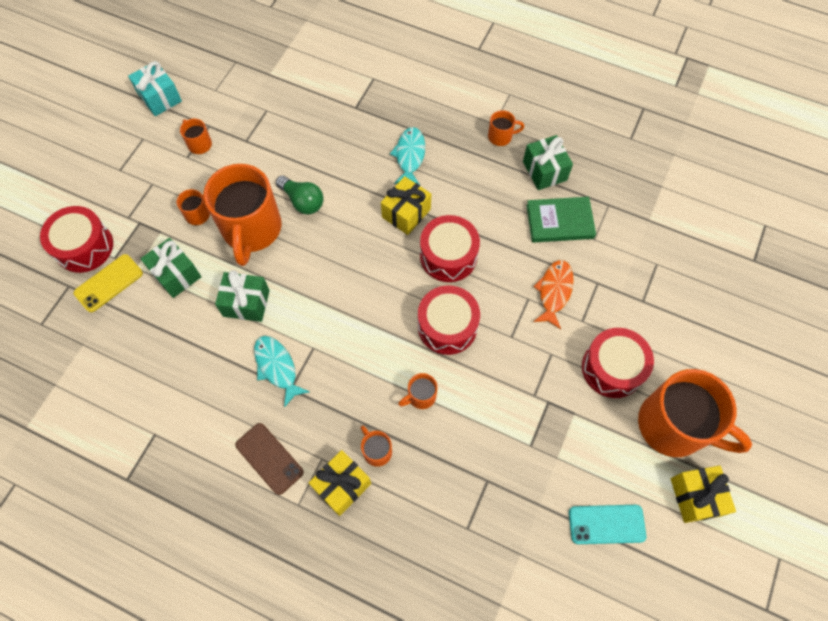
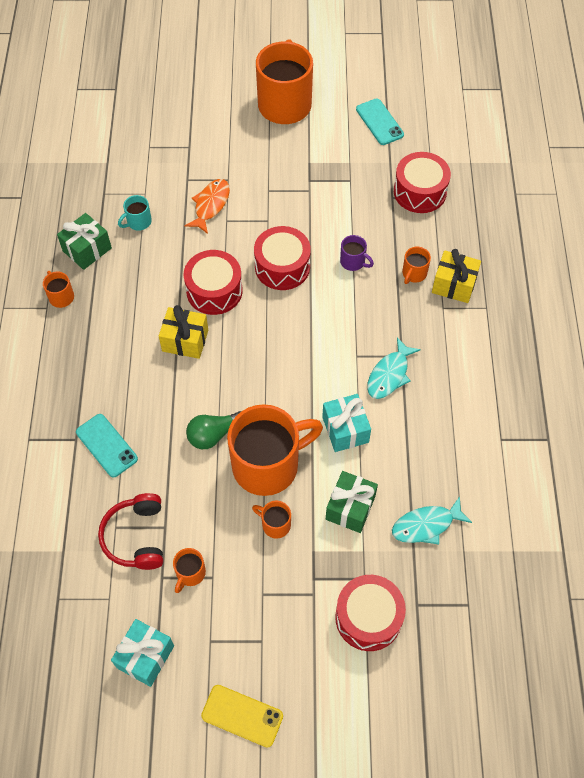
camera: 115 degrees left, 5 degrees down
yellow phone [74,254,143,312] -> yellow phone moved to [201,685,283,748]
green gift [215,270,270,322] -> turquoise gift [322,394,371,452]
brown phone [235,423,304,495] -> none
green light bulb [276,176,324,214] -> green light bulb turned 135 degrees counterclockwise [186,411,241,449]
turquoise fish [390,127,425,185] -> turquoise fish moved to [392,496,472,544]
orange mug [398,373,438,409] -> purple mug [340,235,374,271]
green book [526,197,596,243] -> turquoise mug [118,195,152,231]
orange fish [533,260,574,329] -> orange fish turned 120 degrees clockwise [185,179,230,234]
red drum [582,328,654,398] -> red drum moved to [394,152,451,213]
yellow gift [671,466,736,523] -> none
none -> turquoise phone [76,414,138,477]
none -> red headphones [98,493,163,570]

